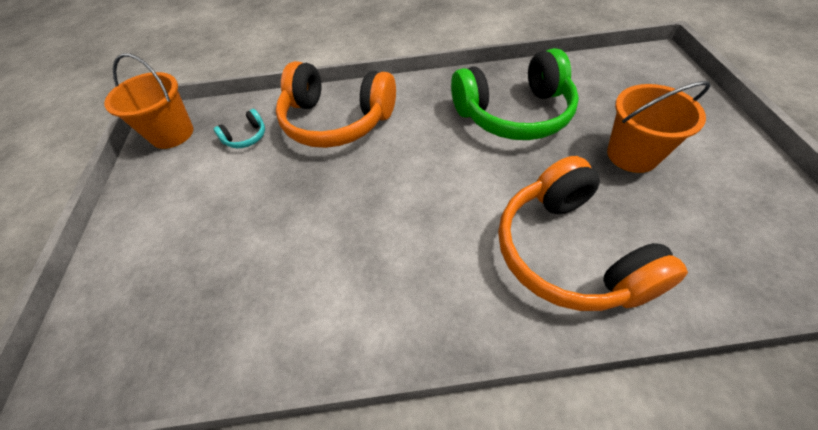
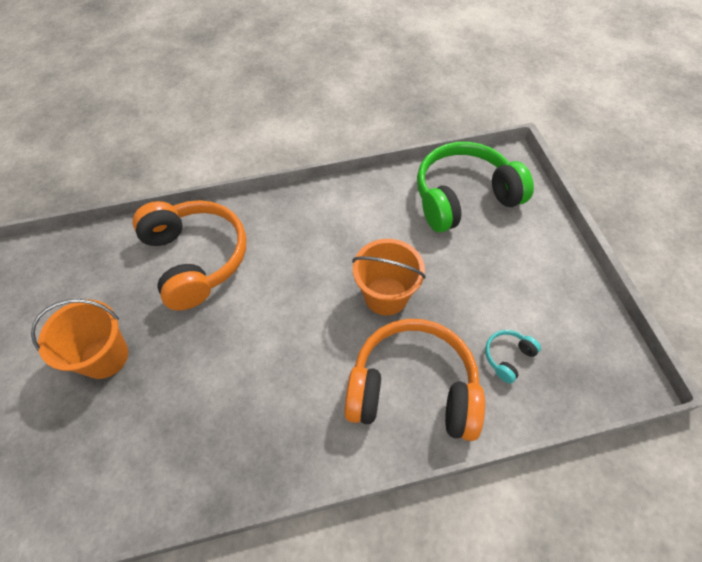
camera: 170 degrees right, 5 degrees up
orange bucket [104,53,193,149] -> orange bucket moved to [352,239,426,316]
green headphones [451,48,579,140] -> green headphones moved to [417,142,534,232]

